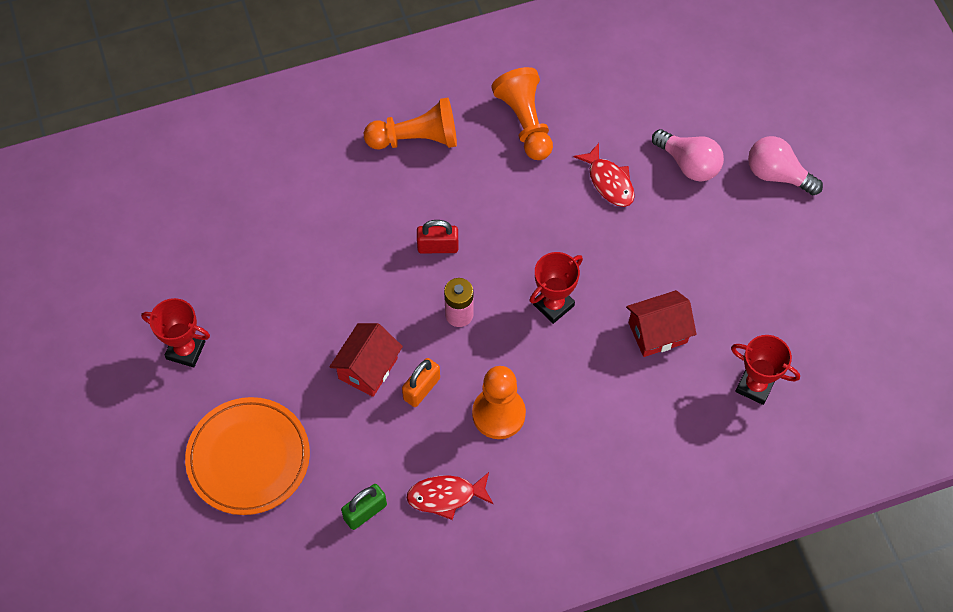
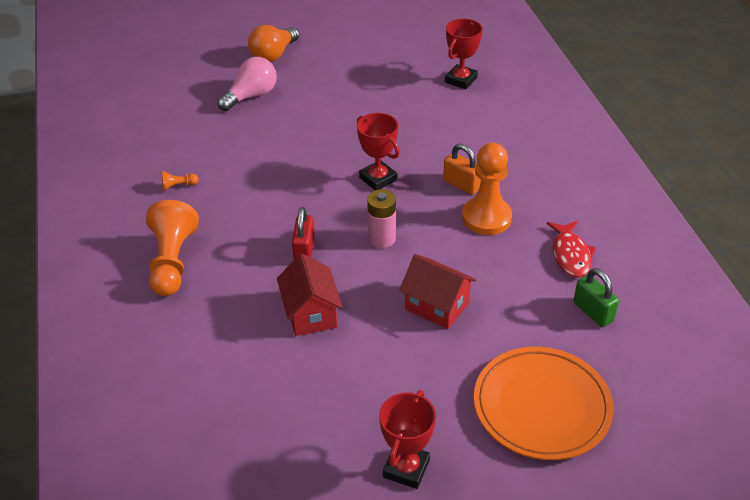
camera: 85 degrees left, 20 degrees down
orange padlock [402,358,440,407] -> orange padlock moved to [443,144,481,195]
orange pawn [491,67,553,160] -> orange pawn [162,171,199,191], size x0.41
red fish [574,143,635,207] -> none
red house [626,290,697,357] -> red house moved to [277,254,343,336]
pink light bulb [748,136,823,195] -> orange light bulb [248,25,299,62]

